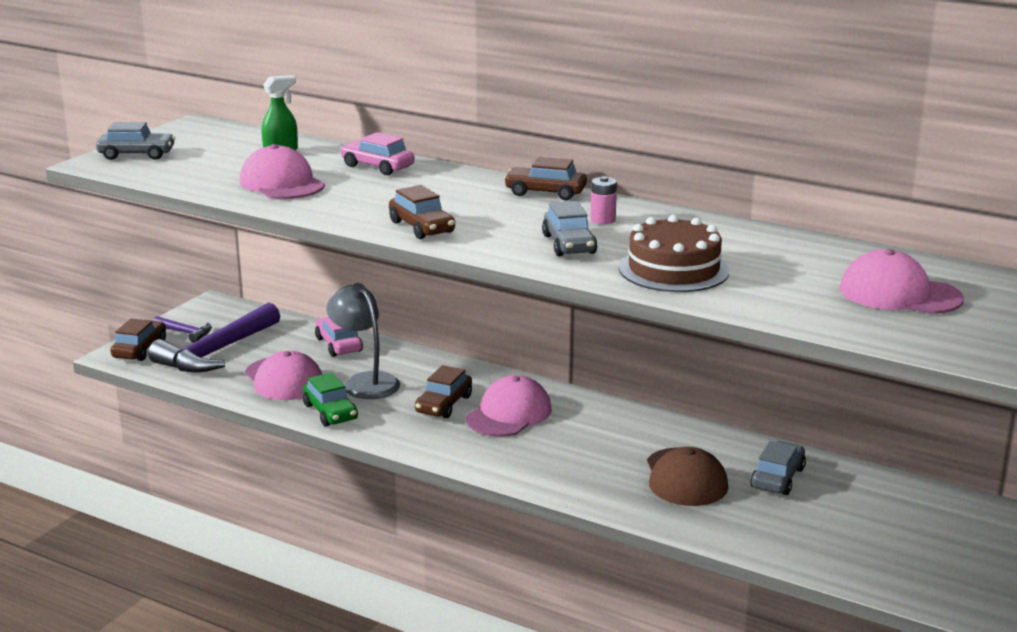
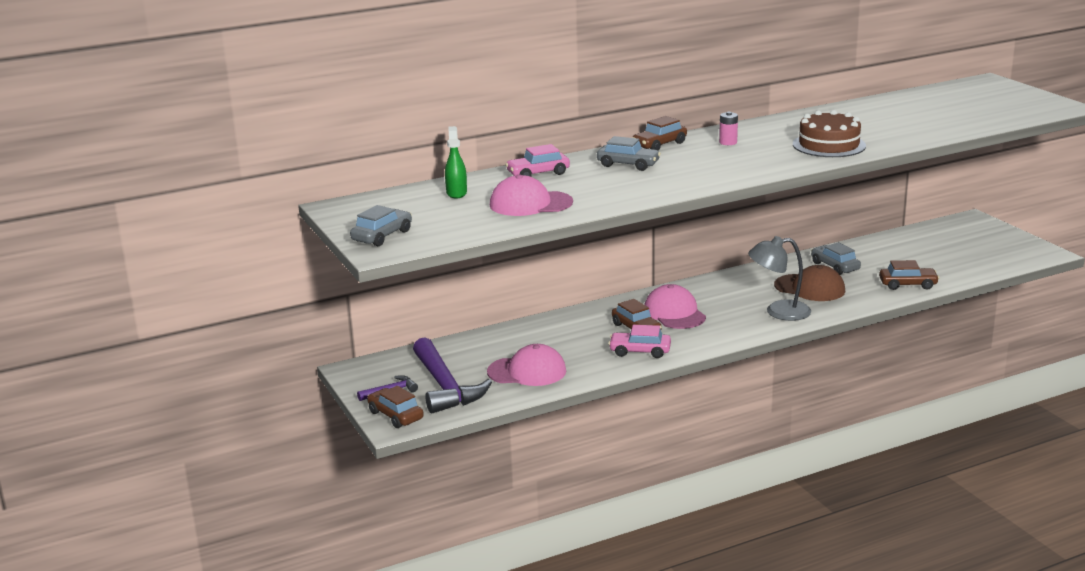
camera: 55 degrees left, 0 degrees up
green car [303,372,358,426] -> none
pink car [315,317,363,357] -> pink car moved to [608,325,671,358]
grey lamp [326,283,400,399] -> grey lamp moved to [748,236,811,321]
brown car [389,185,455,239] -> brown car moved to [879,260,939,290]
grey car [542,201,597,256] -> grey car moved to [597,136,661,171]
pink cap [840,249,964,314] -> none

